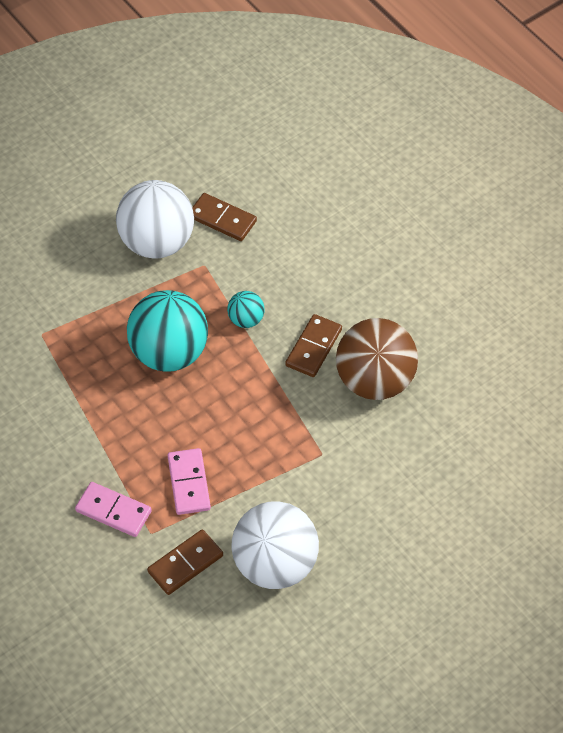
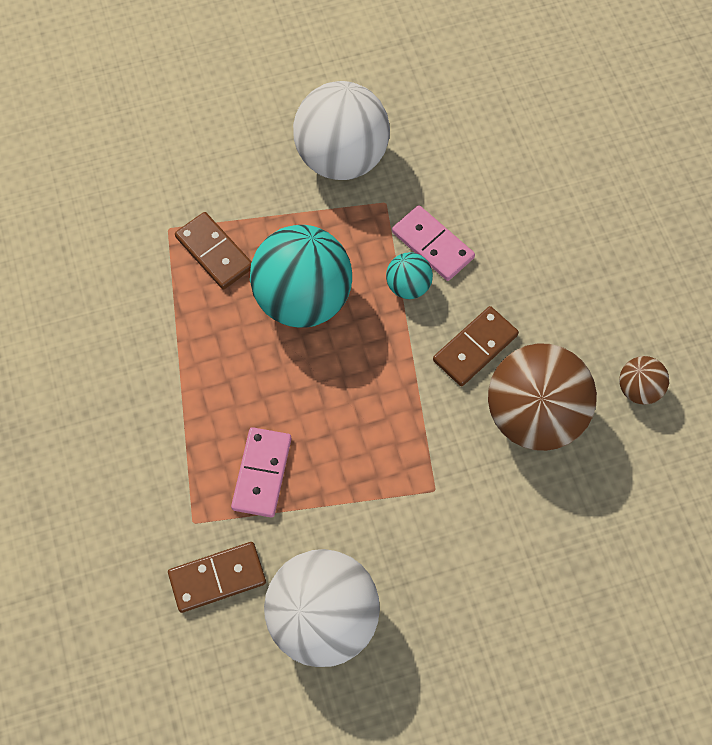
camera: 20 degrees right, 10 degrees up
pink domino [75,482,152,537] -> pink domino moved to [392,205,475,281]
brown domino [192,193,257,241] -> brown domino moved to [175,212,252,289]
none -> brown ball [619,356,669,405]

